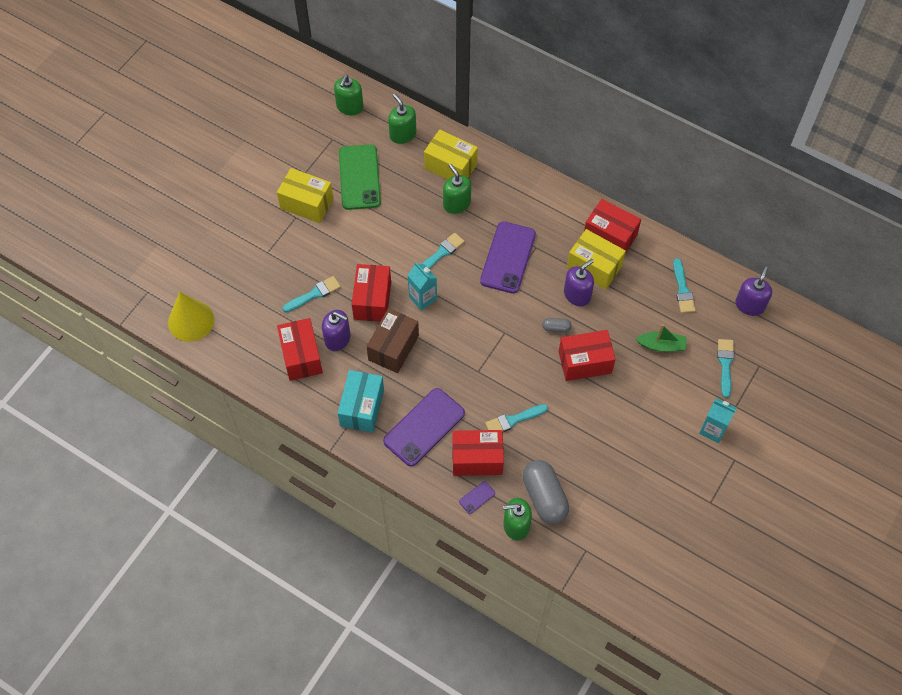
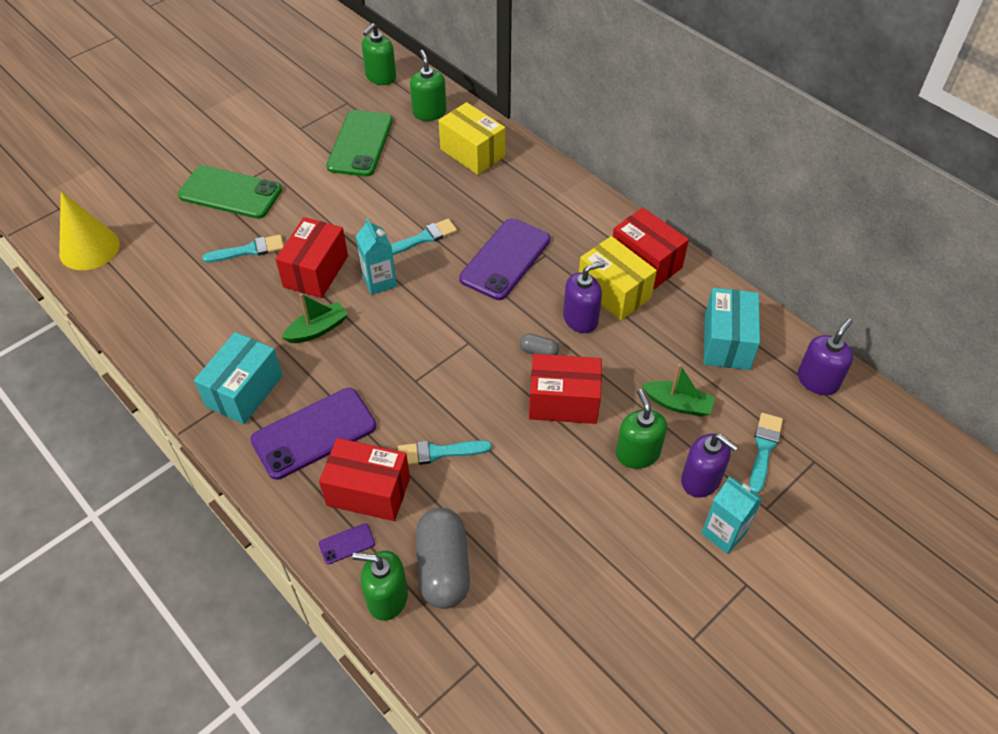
camera: 15 degrees right, 10 degrees down
yellow box [277,168,333,223] -> none
red box [277,318,323,381] -> none
purple soap dispenser [322,310,350,351] -> purple soap dispenser moved to [681,433,738,497]
brown box [366,308,419,373] -> green boat [281,294,348,343]
green soap dispenser [443,164,471,214] -> green soap dispenser moved to [616,389,667,469]
turquoise brush [673,258,696,313] -> turquoise box [704,288,760,370]
none -> green phone [178,165,282,219]

